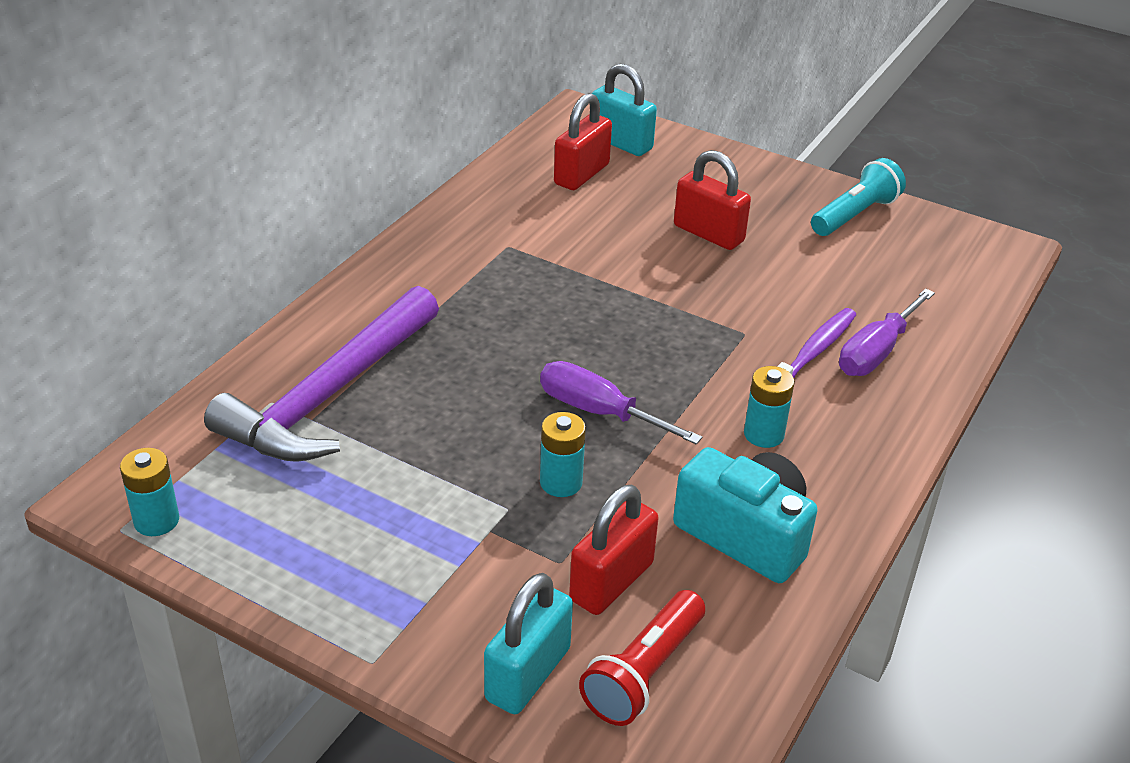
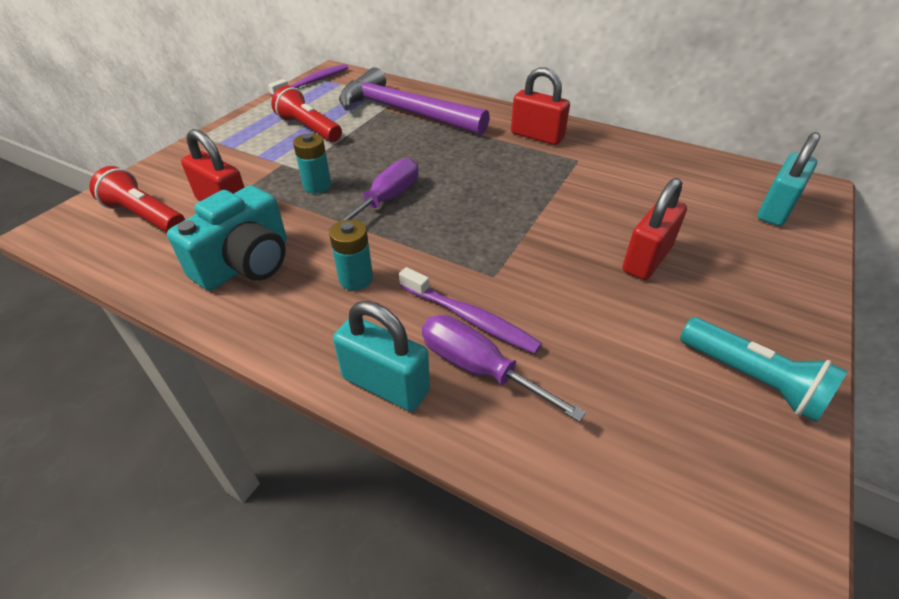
camera: 90 degrees right, 5 degrees up
turquoise battery [120,448,179,536] -> purple toothbrush [268,64,349,97]
turquoise padlock [484,573,573,714] -> turquoise padlock moved to [333,301,430,411]
red padlock [554,93,612,190] -> red padlock moved to [511,67,570,145]
none -> red flashlight [271,86,342,142]

